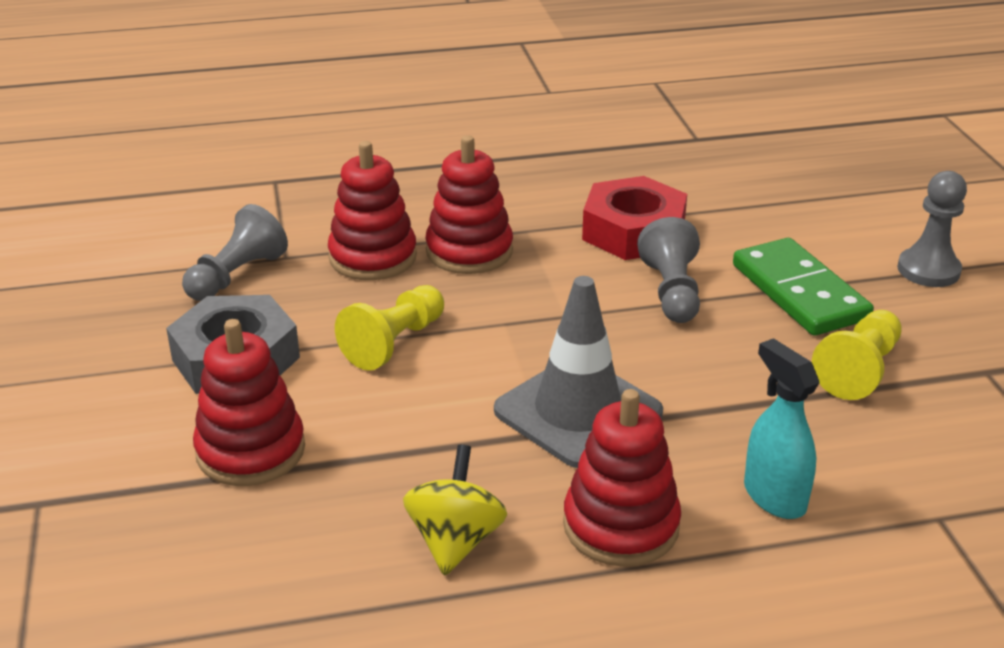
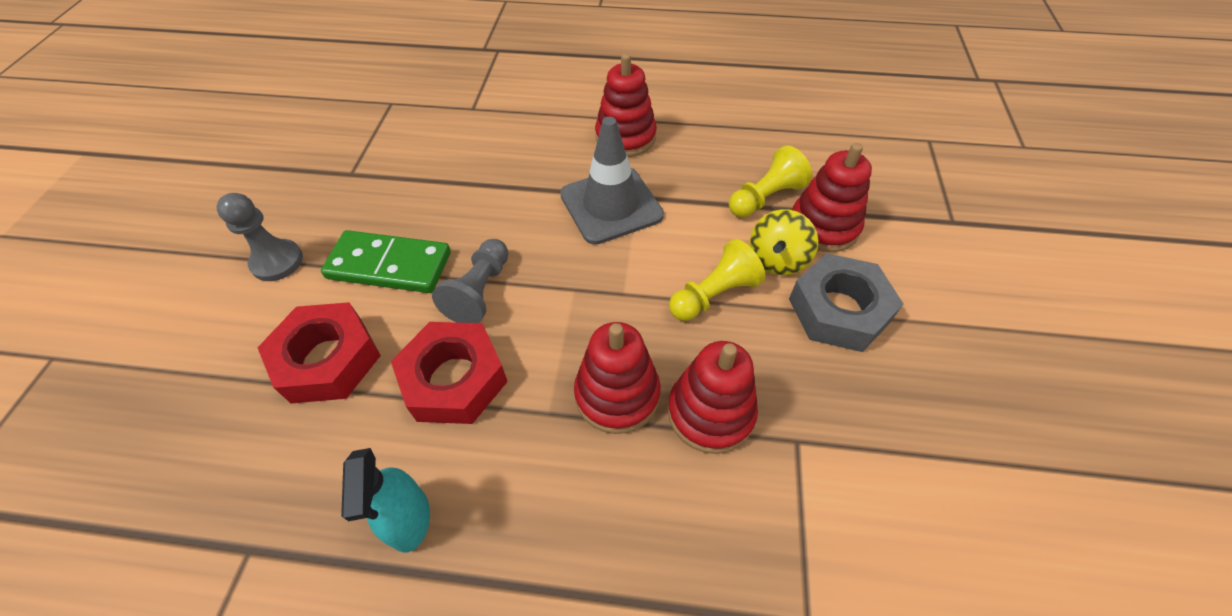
camera: 160 degrees left, 20 degrees up
grey pawn [182,204,288,301] -> none
yellow spinning top [403,445,507,576] -> yellow spinning top moved to [750,209,818,275]
green domino [733,238,874,336] -> green domino turned 75 degrees counterclockwise [321,230,451,293]
turquoise spray bottle [744,338,819,519] -> turquoise spray bottle moved to [341,448,430,552]
yellow pawn [812,310,902,400] -> yellow pawn moved to [729,145,812,217]
none -> red nut [257,302,381,404]

